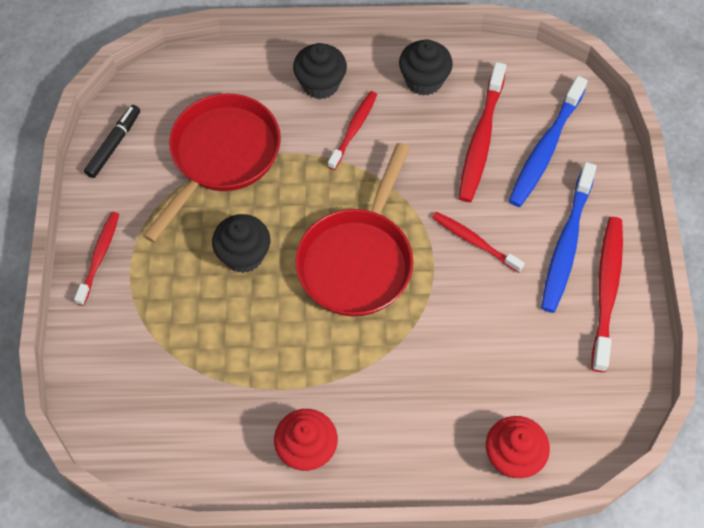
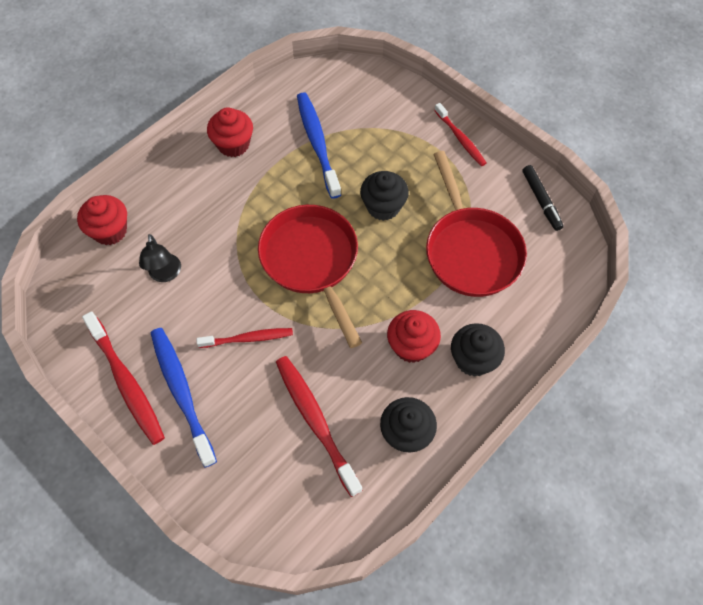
camera: 135 degrees right, 0 degrees up
red toothbrush [328,91,377,170] -> red cupcake [387,310,441,363]
blue toothbrush [509,76,588,207] -> blue toothbrush moved to [297,92,341,199]
none -> black lamp [139,234,181,282]

